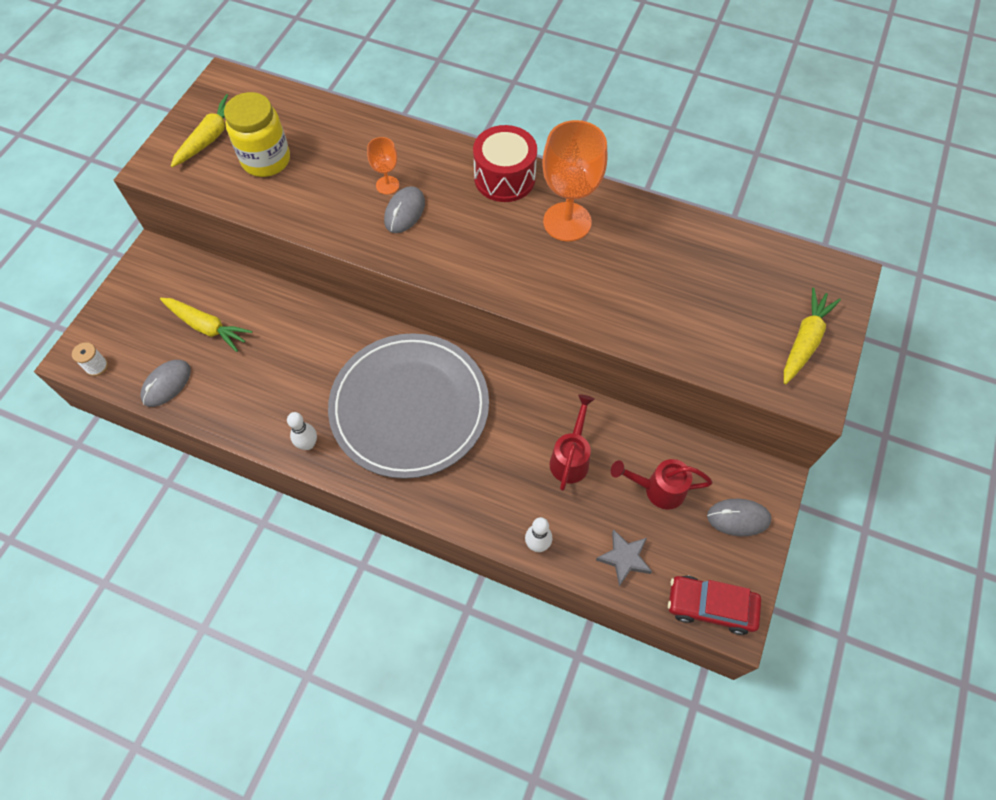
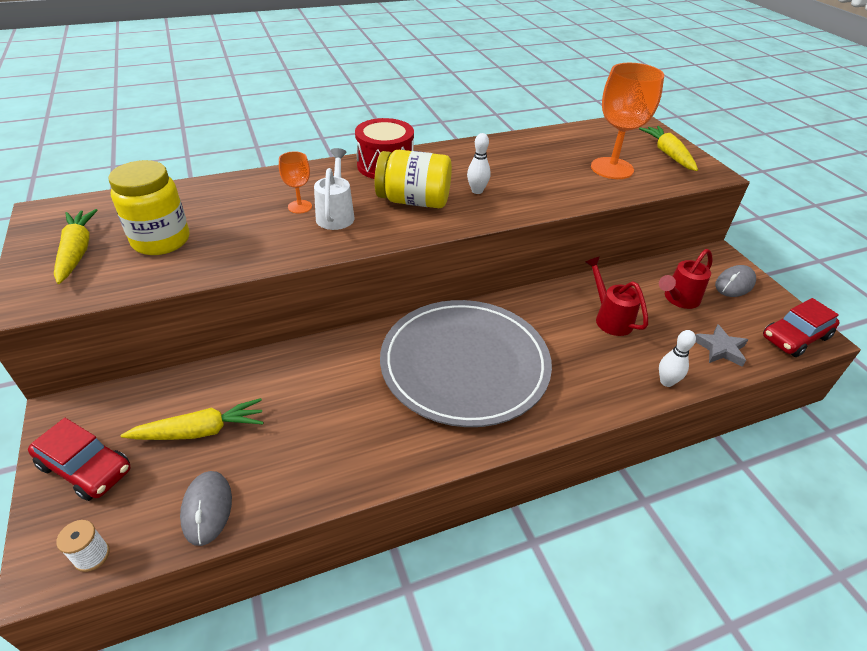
camera: 45 degrees left, 20 degrees down
white bowling pin [287,412,317,450] -> white bowling pin moved to [467,133,491,194]
grey mouse [384,186,425,233] -> white watering can [314,148,355,230]
orange goblet [542,120,607,242] -> orange goblet moved to [591,63,664,179]
none -> red car [28,418,131,501]
none -> yellow jar [375,150,452,208]

